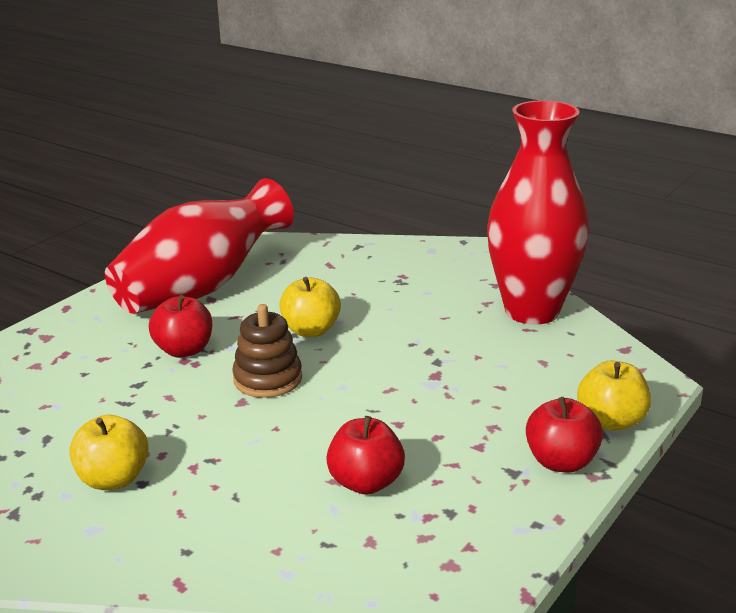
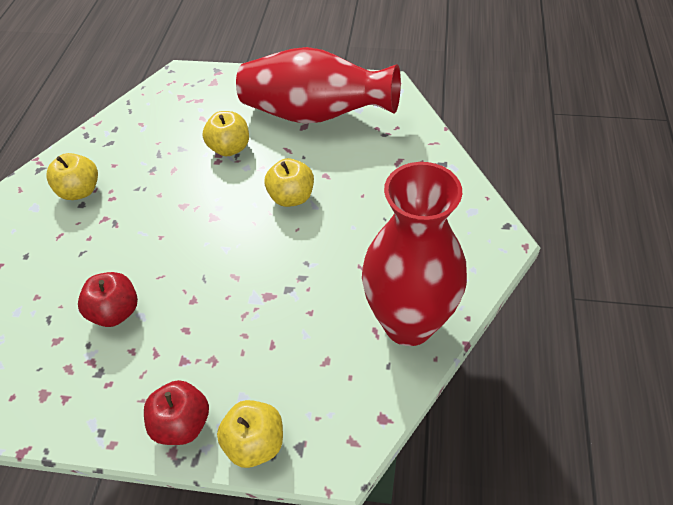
camera: 65 degrees right, 25 degrees up
red apple [149,295,212,358] -> yellow apple [202,111,249,156]
brown stacking toy [232,304,302,398] -> none

